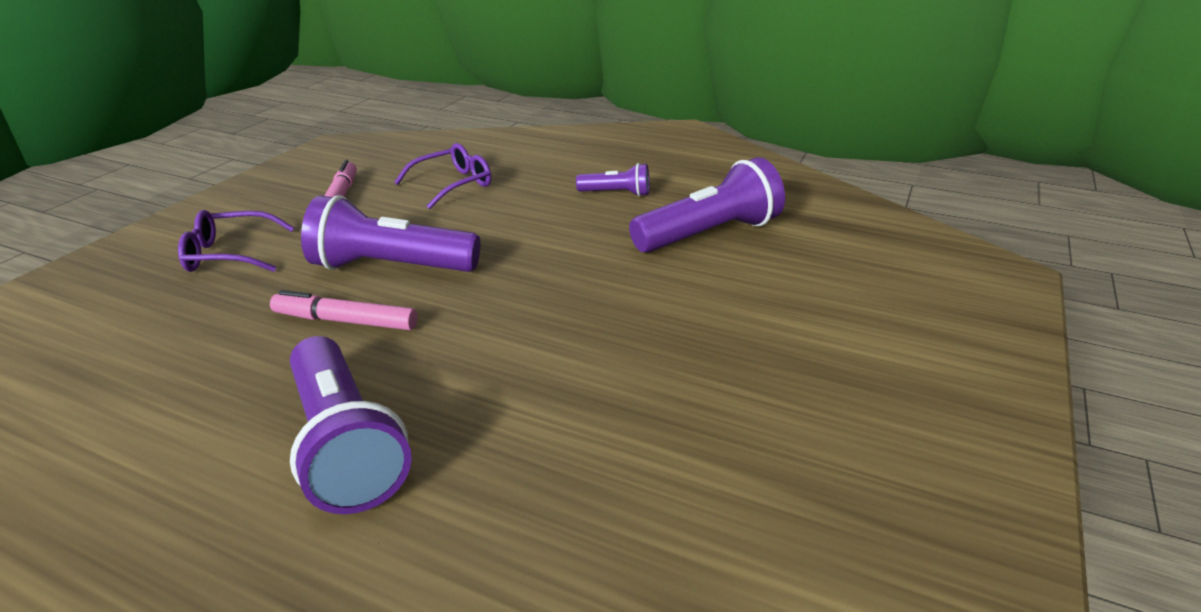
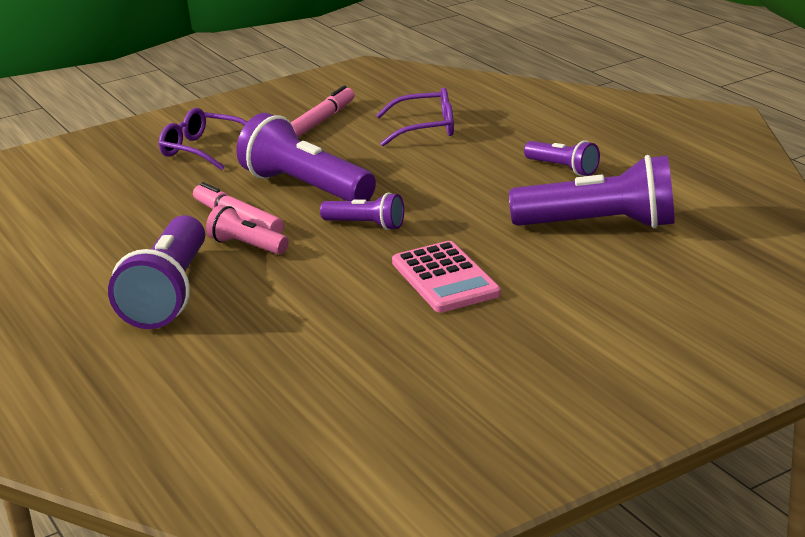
camera: 35 degrees right, 5 degrees down
none -> pink flashlight [206,205,289,255]
none -> purple flashlight [320,192,404,230]
none -> pink calculator [392,241,501,312]

